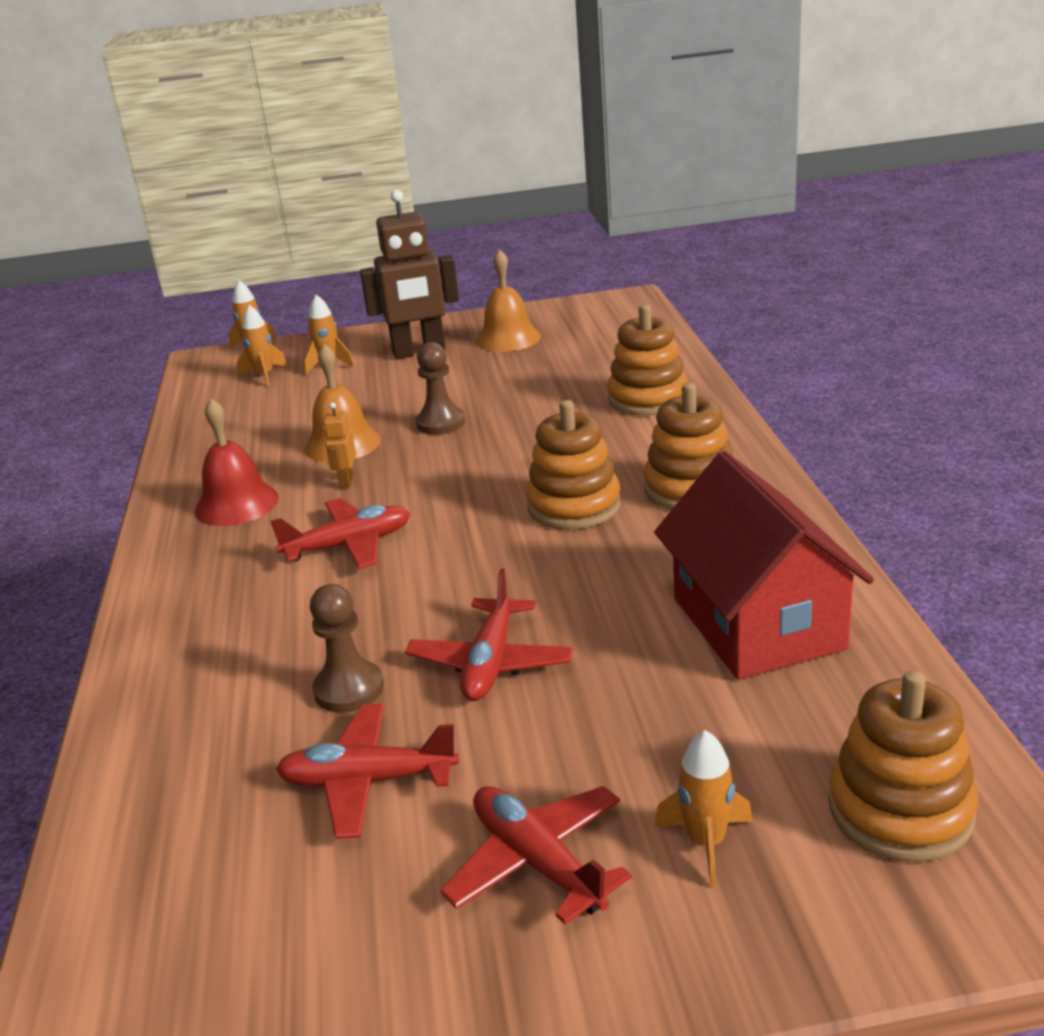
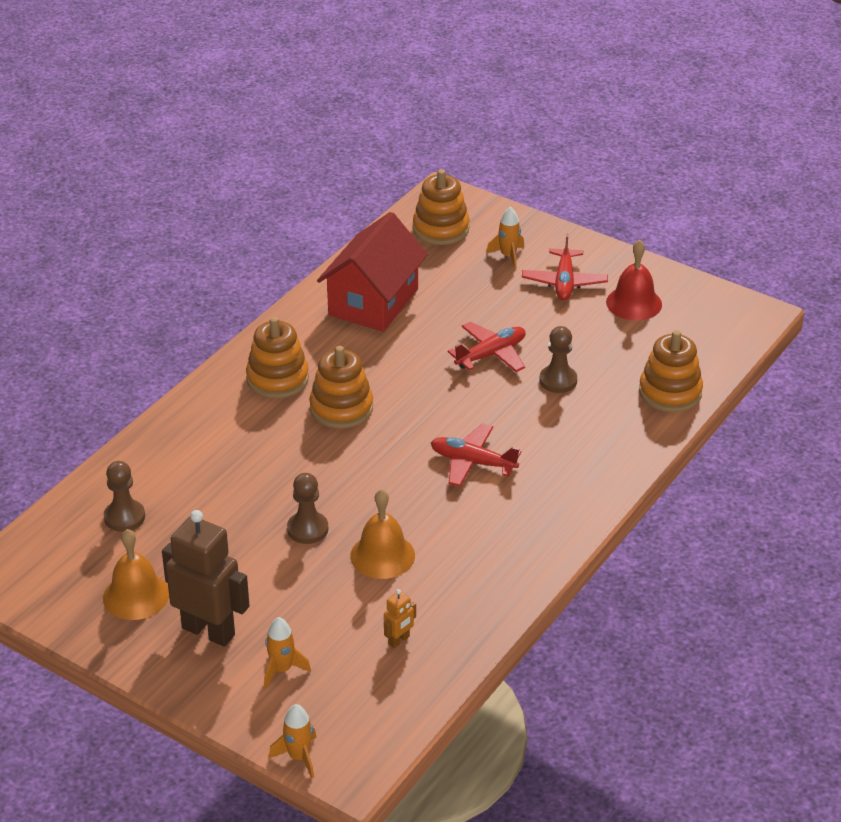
camera: 140 degrees left, 10 degrees up
red bell [195,398,279,526] -> red bell moved to [606,240,662,320]
orange rocket [237,305,287,386] -> none
red plane [276,703,459,839] -> none
orange robot [323,402,356,488] -> orange robot moved to [384,589,416,648]
orange stacking toy [607,304,688,416] -> orange stacking toy moved to [639,330,703,412]
none -> brown pawn [104,461,145,532]

